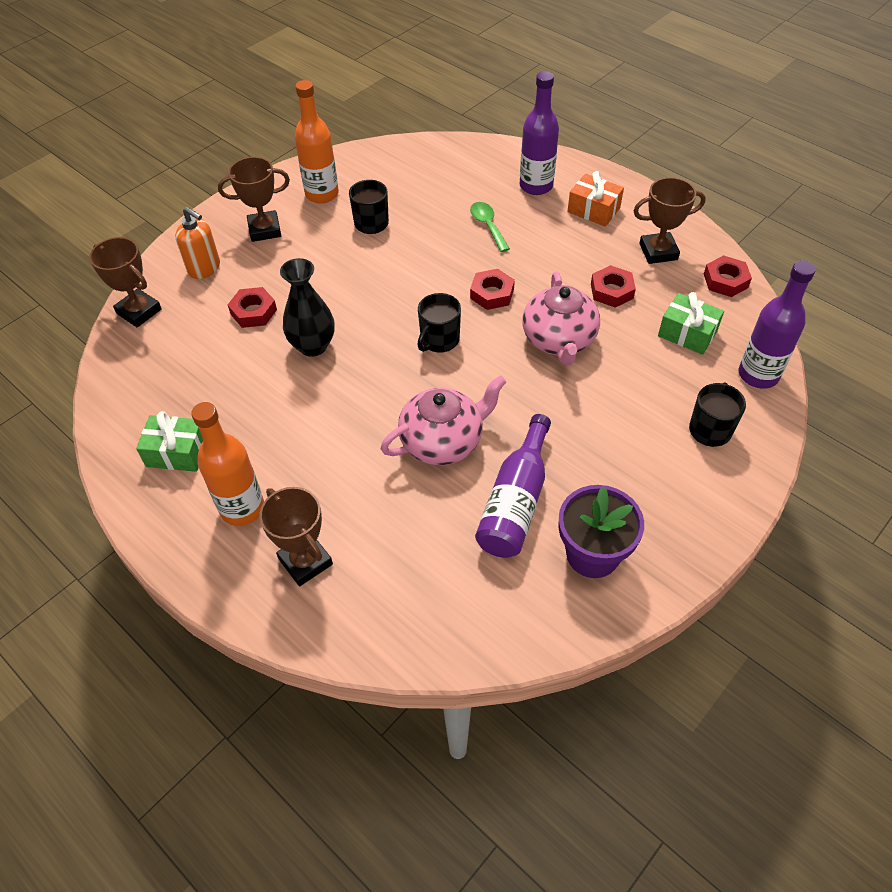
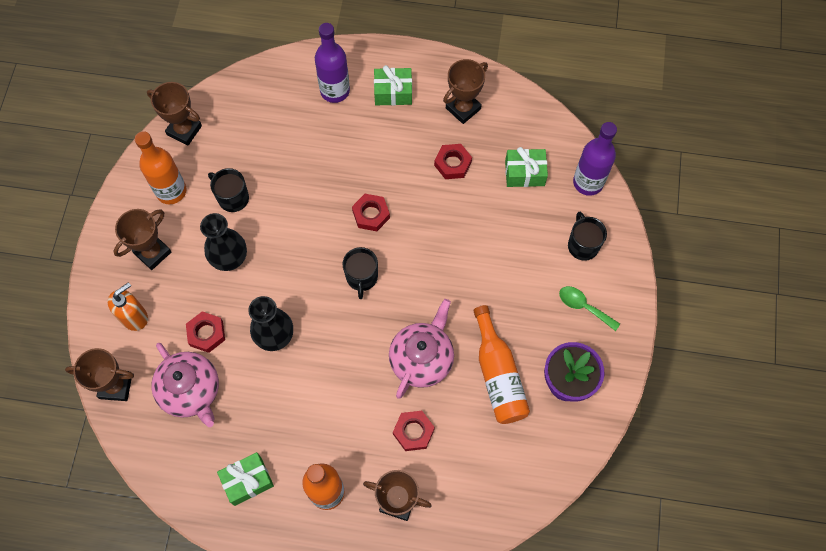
camera: 35 degrees left, 15 degrees up
orange soap dispenser [175,207,220,279] -> orange soap dispenser turned 45 degrees counterclockwise [108,282,148,331]
green spoon [470,202,510,252] -> green spoon moved to [559,286,620,331]
purple bottle [475,414,551,558] -> orange bottle [473,305,530,424]
pink teapot [522,272,600,365] -> pink teapot moved to [151,343,219,427]
orange gift [567,171,624,227] -> green gift [374,65,412,105]
red nut [704,255,752,297] -> red nut moved to [393,411,435,451]
none -> brown trophy [147,82,202,145]
none -> black vase [200,213,247,271]

